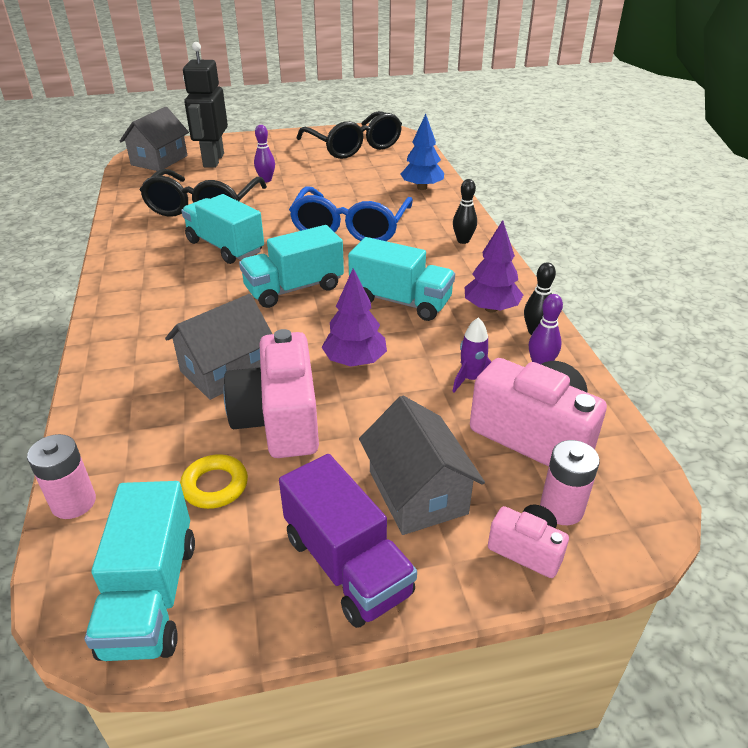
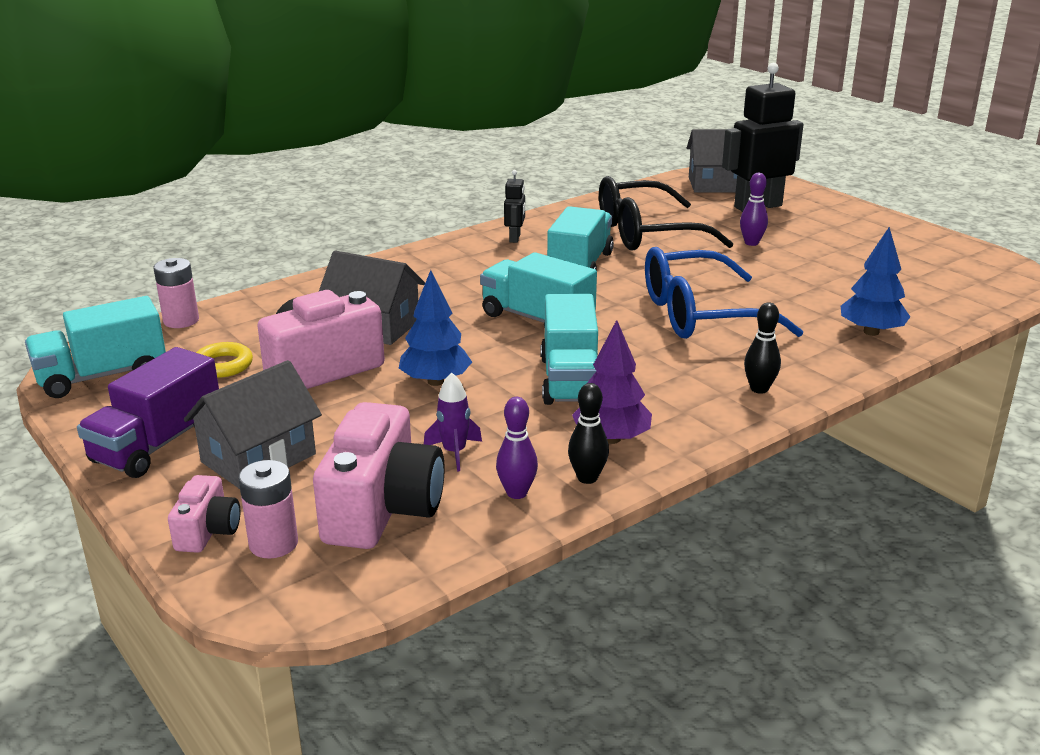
camera: 65 degrees right, 10 degrees down
black glasses [297,111,402,159] -> none
purple tree [321,268,387,367] -> blue tree [399,270,472,386]
none -> black robot [504,170,525,243]

